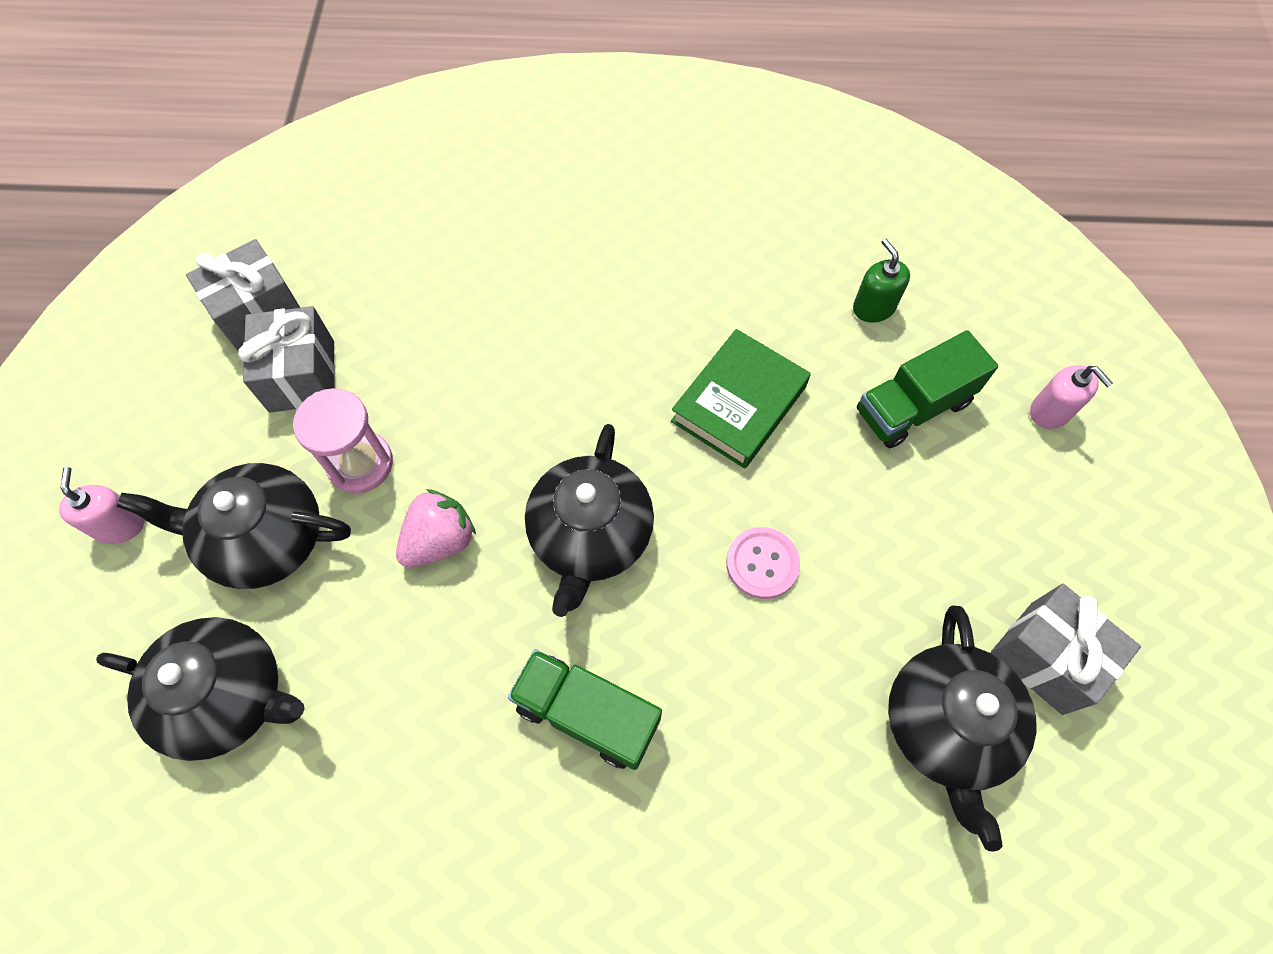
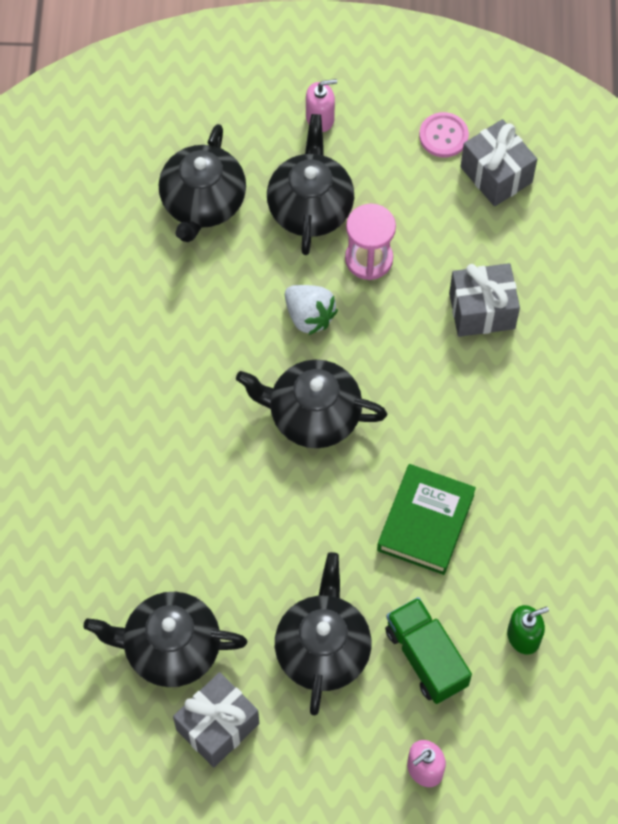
camera: 90 degrees right, 0 degrees up
grey gift [238,306,335,413] -> grey gift moved to [449,263,520,337]
pink strawberry [396,489,476,567] -> white strawberry [285,285,338,335]
green truck [508,649,662,770] -> none
green book [671,329,811,469] -> green book turned 75 degrees clockwise [377,464,476,575]
pink button [726,527,800,599] -> pink button moved to [419,112,469,157]
none -> black teapot [275,552,371,715]

